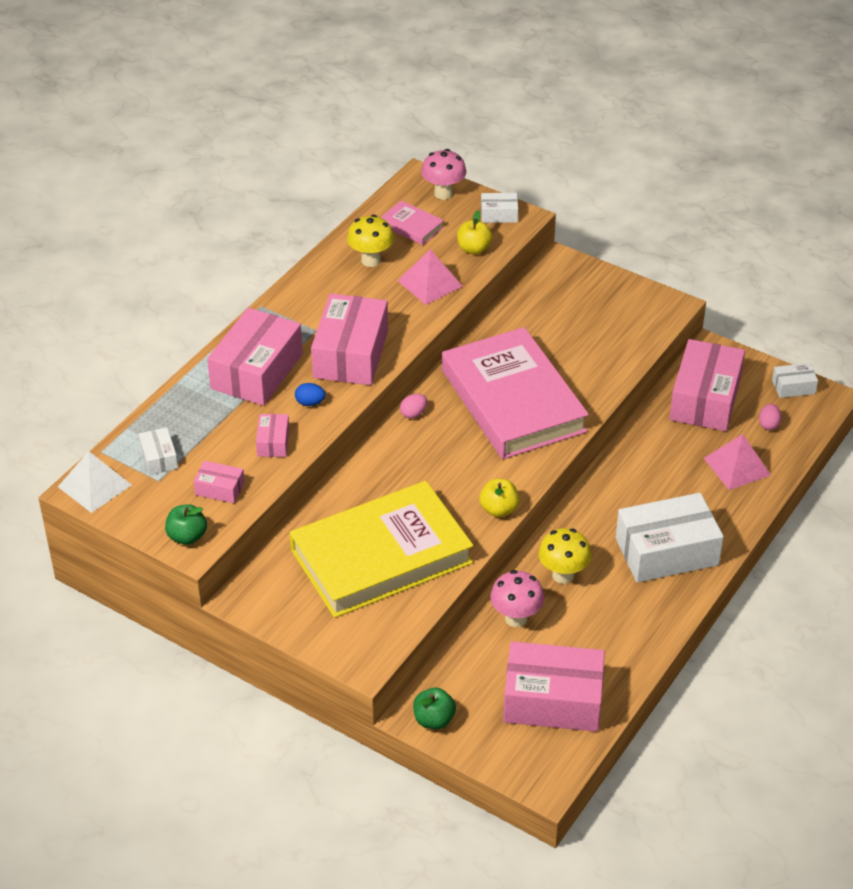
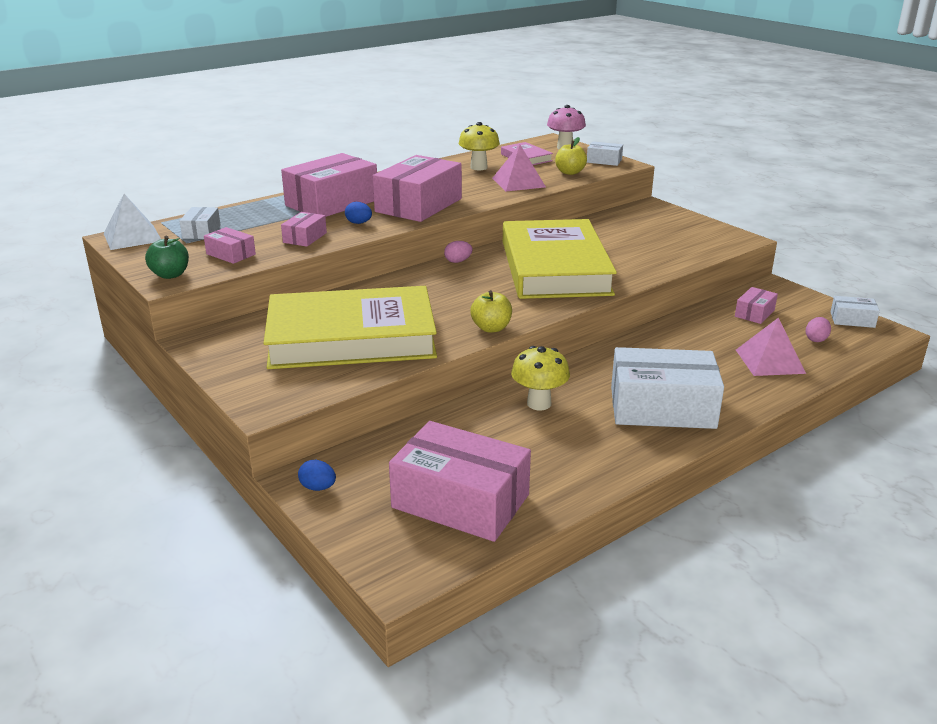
camera: 20 degrees right, 15 degrees down
green apple [413,688,456,729] -> blue egg [298,460,336,491]
pink book [442,327,589,459] -> yellow book [503,219,617,299]
pink mushroom [490,570,545,627] -> none
pink box [669,339,745,431] -> pink box [735,287,778,324], size x0.47

